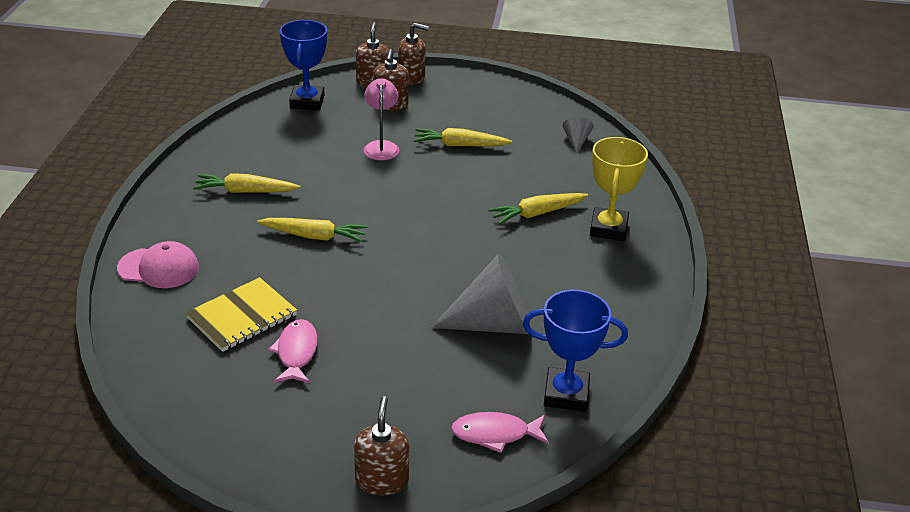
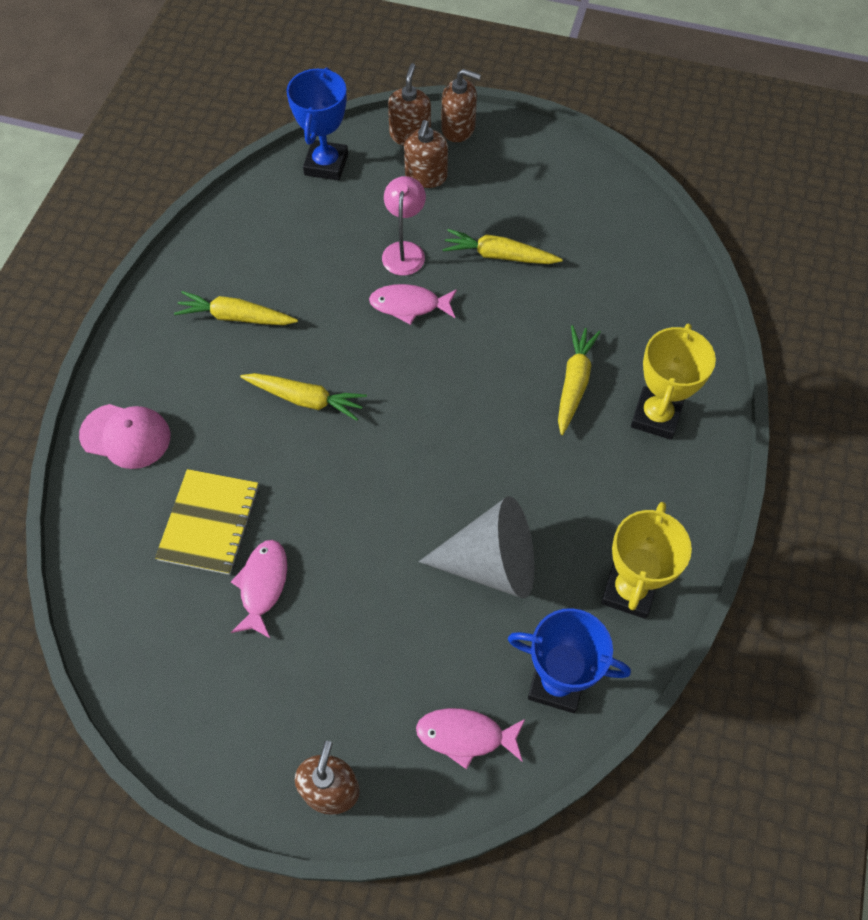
camera: 10 degrees right, 25 degrees up
yellow notebook [185,277,297,352] -> yellow notebook turned 45 degrees counterclockwise [155,469,259,575]
yellow carrot [489,193,588,224] -> yellow carrot turned 120 degrees clockwise [558,325,601,435]
grey cone [563,117,594,153] -> none
none -> pink fish [369,284,457,325]
none -> yellow trophy [601,502,692,619]

